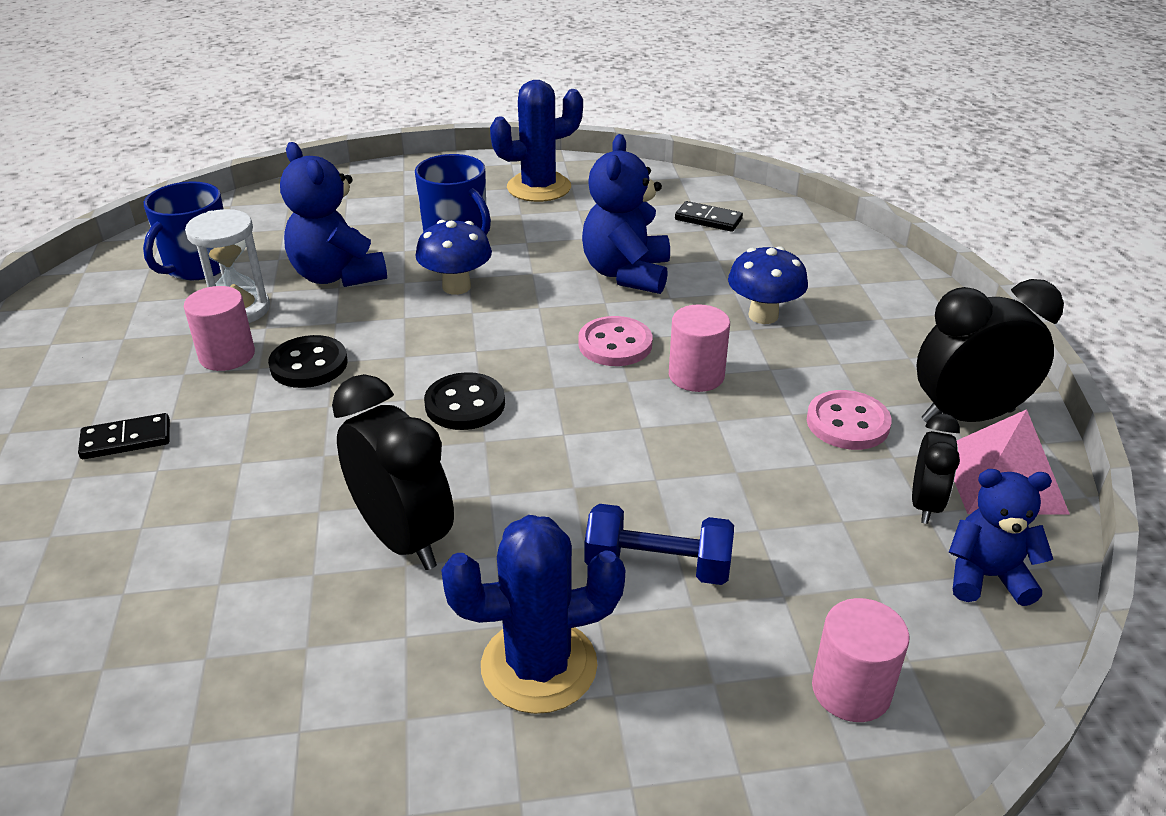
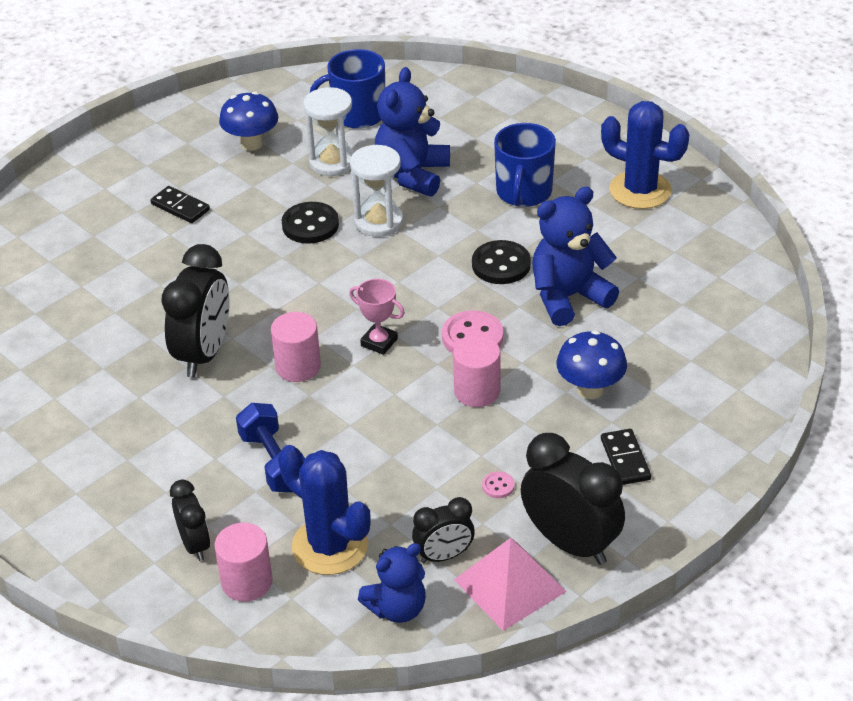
camera: 55 degrees right, 5 degrees up
pink cylinder [184,286,255,371] -> pink cylinder moved to [271,312,321,382]
blue mushroom [415,220,492,295] -> blue mushroom moved to [219,92,278,151]
black button [424,372,505,430] -> black button moved to [472,240,531,284]
blue cactus [441,515,625,714] -> blue cactus moved to [278,445,371,575]
black domino [675,201,743,232] -> black domino moved to [601,429,651,485]
pink button [807,390,892,450] -> pink button [482,471,514,498], size x0.48
blue teddy bear [949,469,1053,606] -> blue teddy bear turned 90 degrees clockwise [358,543,426,623]
none -> black clock [170,479,210,561]
none -> pink trophy [349,279,405,355]
none -> white hourglass [350,145,403,237]

